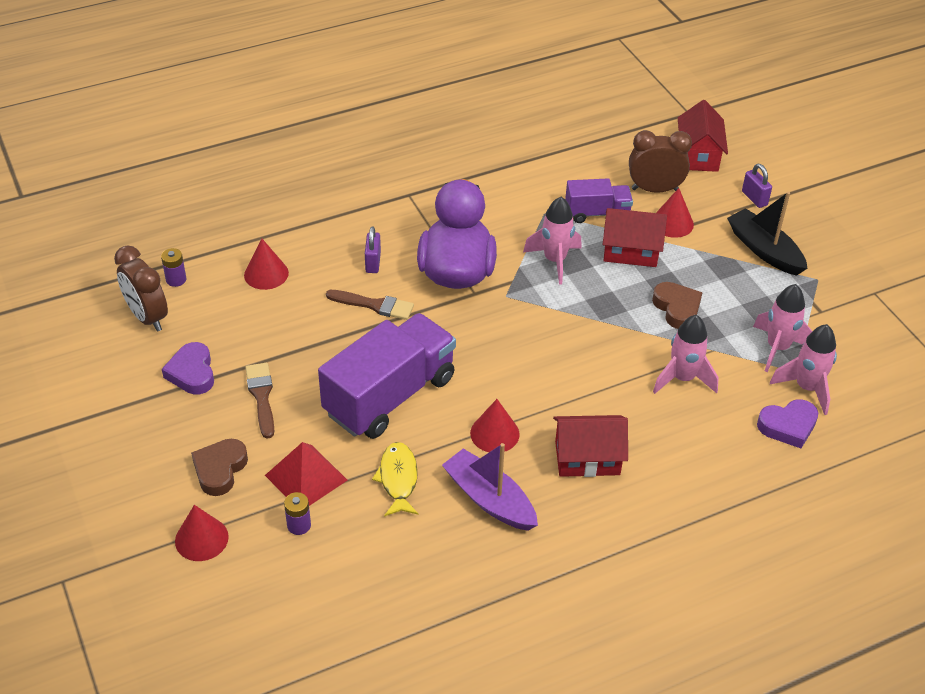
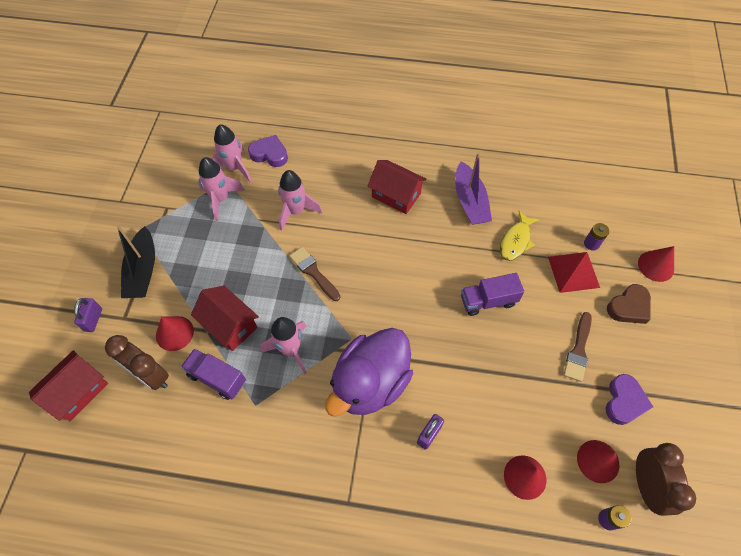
camera: 145 degrees left, 15 degrees up
purple truck [318,313,456,439] -> purple truck [461,273,524,316], size x0.53
brown brush [326,290,414,320] -> brown brush moved to [289,247,340,301]
red cone [470,399,520,452] -> red cone moved to [577,440,619,483]
brown heart [652,282,703,329] -> none

